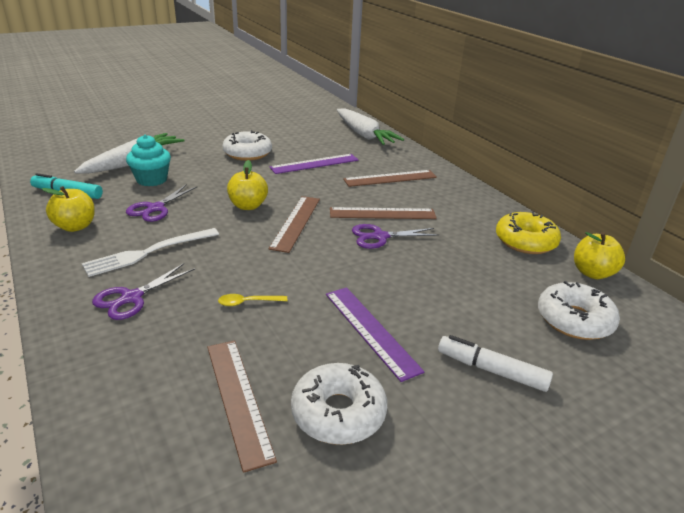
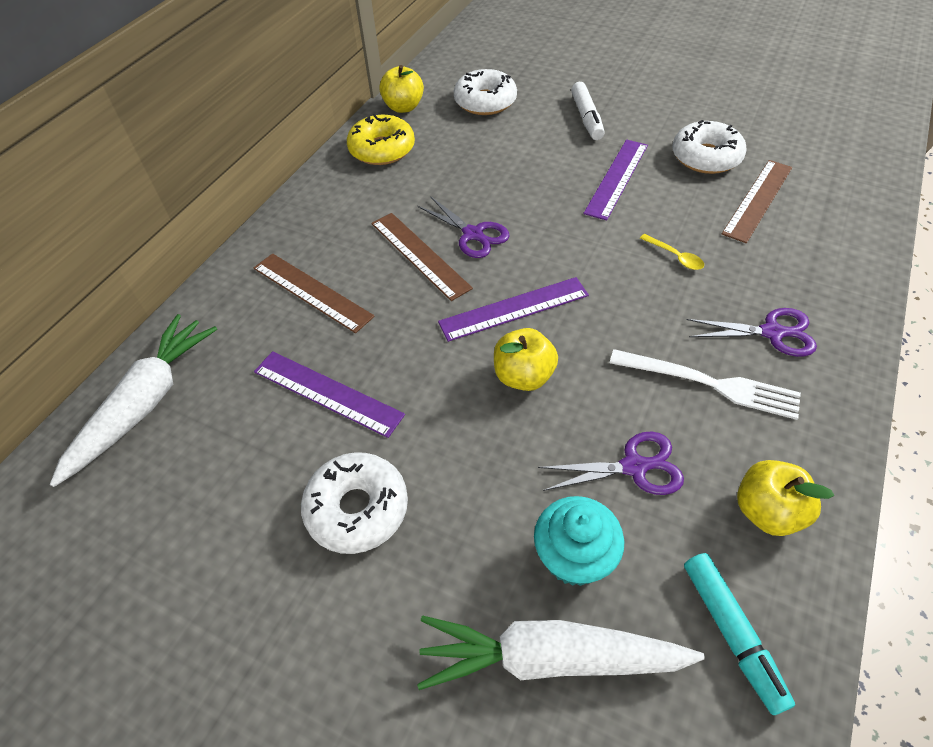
camera: 120 degrees left, 20 degrees up
brown ruler [269,196,320,253] -> purple ruler [438,277,589,342]

